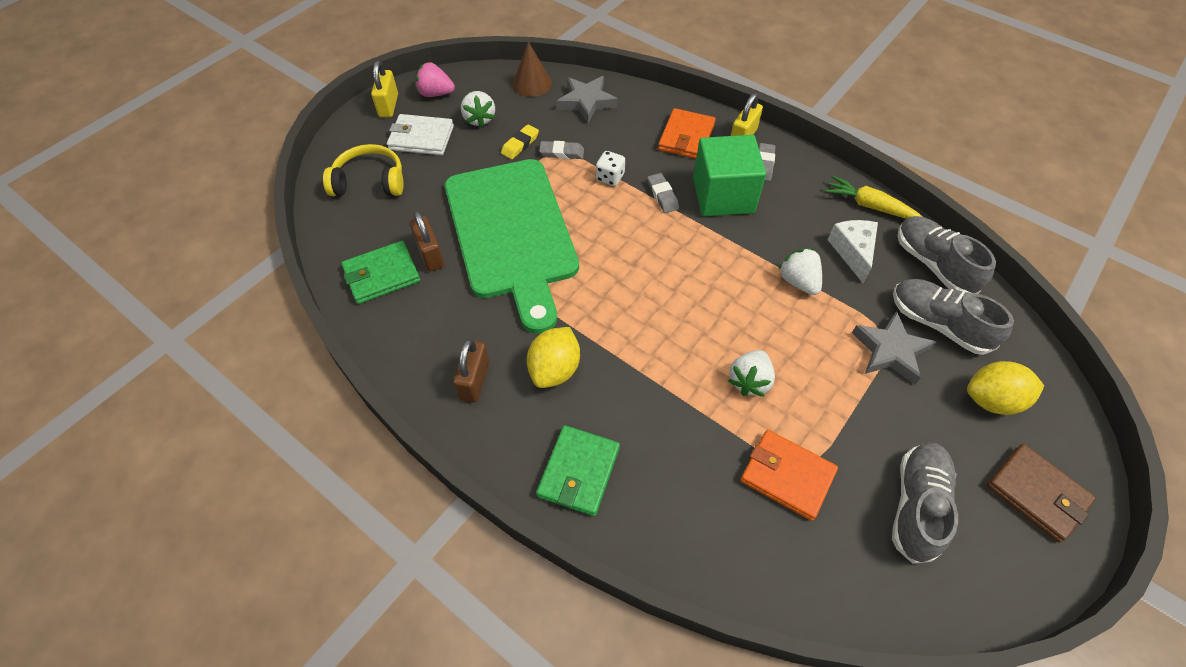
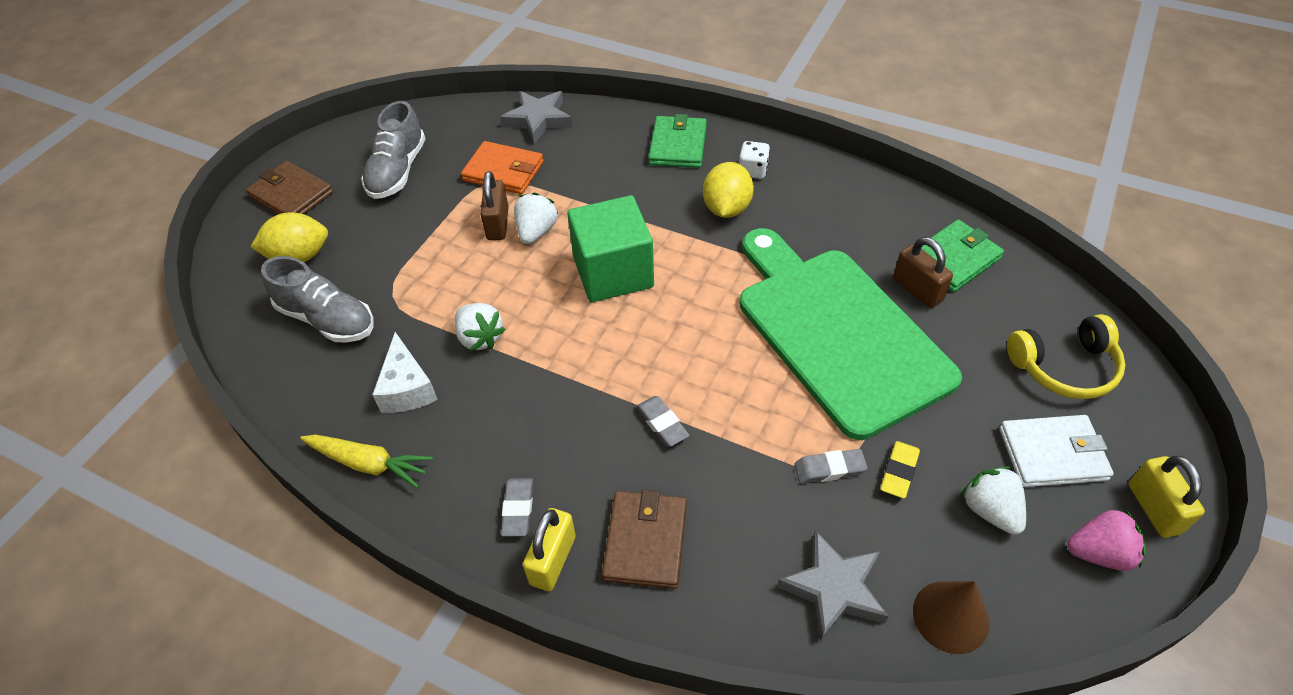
camera: 170 degrees right, 5 degrees down
brown padlock [453,339,490,403] -> brown padlock moved to [480,171,509,240]
white dice [596,151,625,186] -> white dice moved to [739,141,770,179]
orange wallet [658,108,716,159] -> brown wallet [602,489,687,589]
green cube [693,135,766,216] -> green cube moved to [567,195,654,302]
grey star [852,311,936,385] -> grey star moved to [500,91,572,144]
grey shoe [898,216,996,294] -> none

